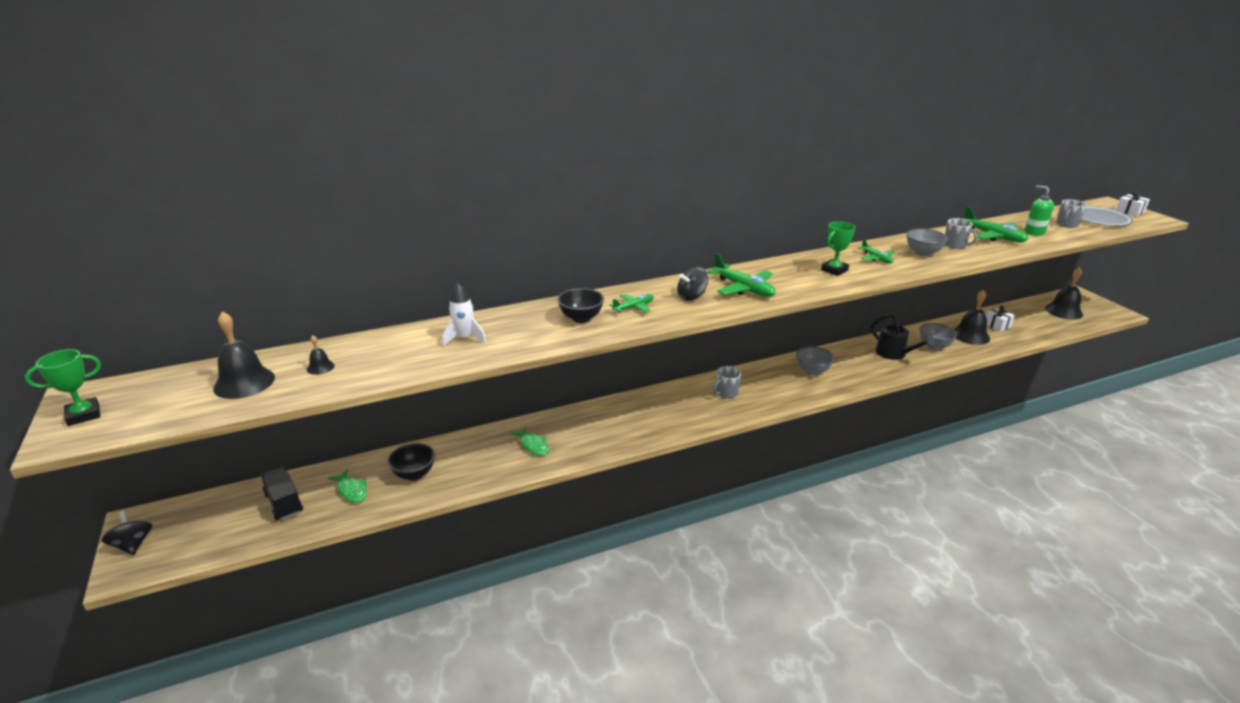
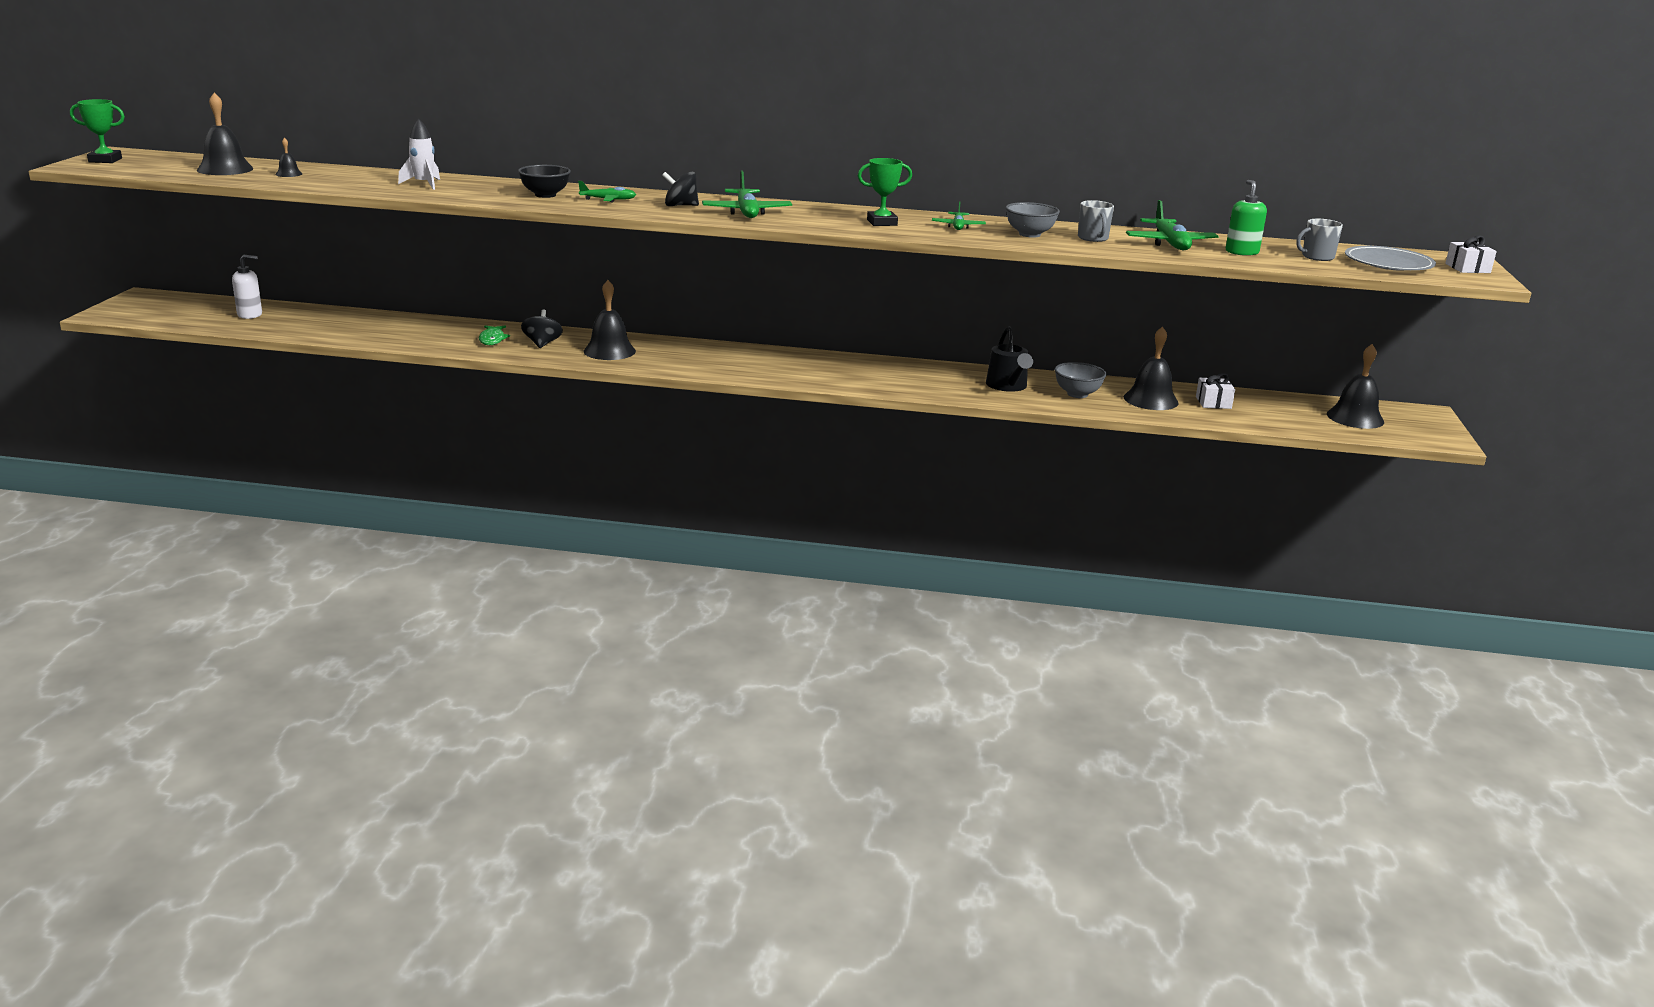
camera: 30 degrees right, 5 degrees down
black spinning top [101,511,152,555] -> black spinning top moved to [521,309,563,348]
black truck [261,467,303,520] -> white soap dispenser [232,254,262,319]
green fish [328,469,367,503] -> none
black bowl [387,443,435,481] -> none
grey mug [713,366,741,399] -> none
grey bowl [796,347,834,375] -> none
none -> black bell [584,280,636,360]

